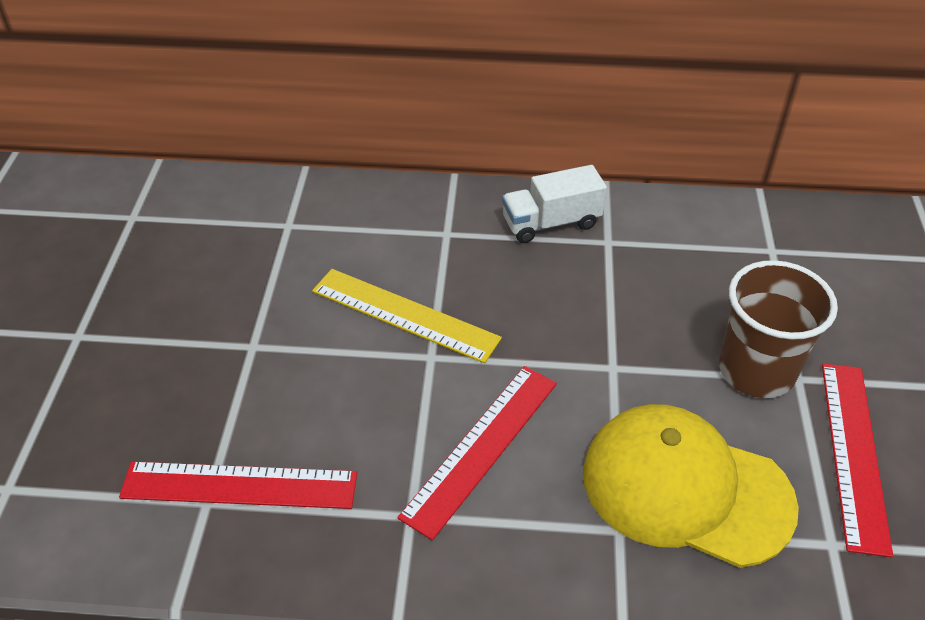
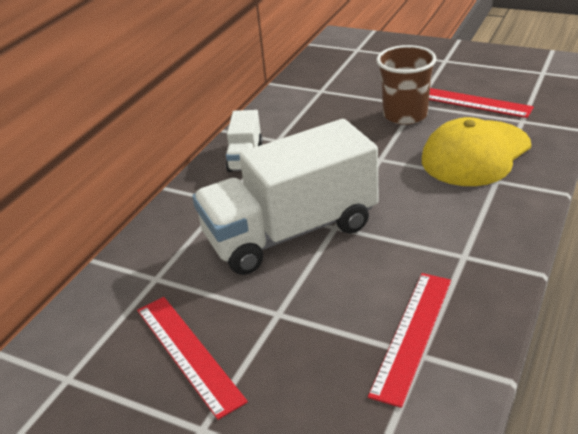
camera: 65 degrees left, 10 degrees down
yellow ruler [312,269,502,363] -> white truck [192,119,378,275]
red ruler [397,366,557,540] -> red ruler moved to [137,297,248,420]

